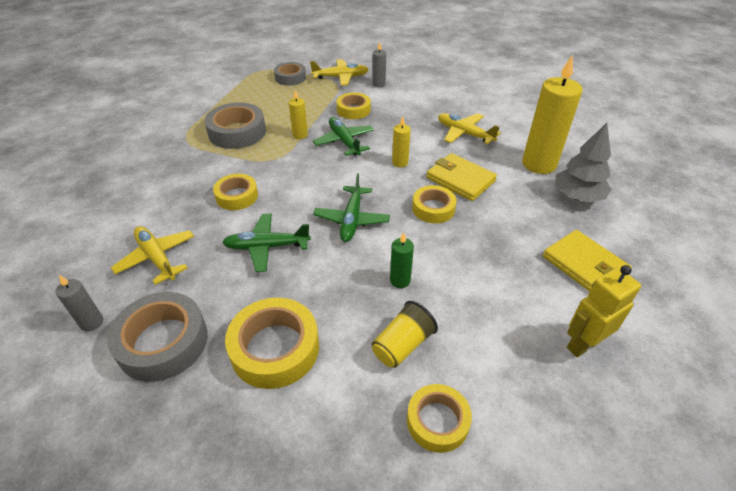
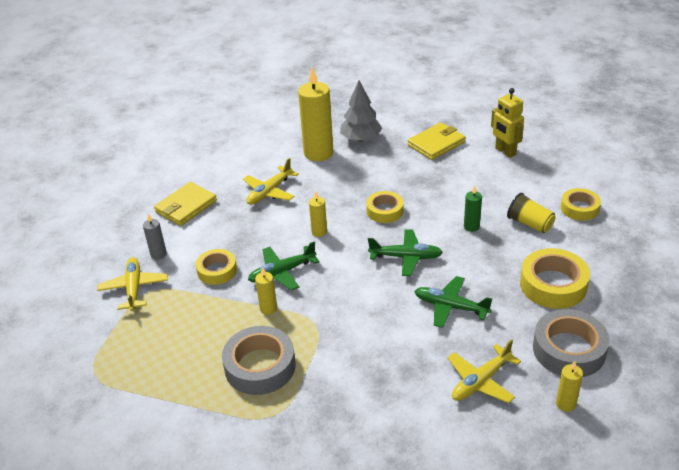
camera: 90 degrees left, 5 degrees down
grey candle [56,275,103,331] -> yellow candle [556,361,583,412]
yellow tape [213,174,258,210] -> none
green plane [222,214,311,272] -> green plane turned 120 degrees clockwise [414,276,492,328]
grey tape [274,62,306,86] -> none
yellow wallet [426,153,497,201] -> yellow wallet moved to [154,182,217,226]

